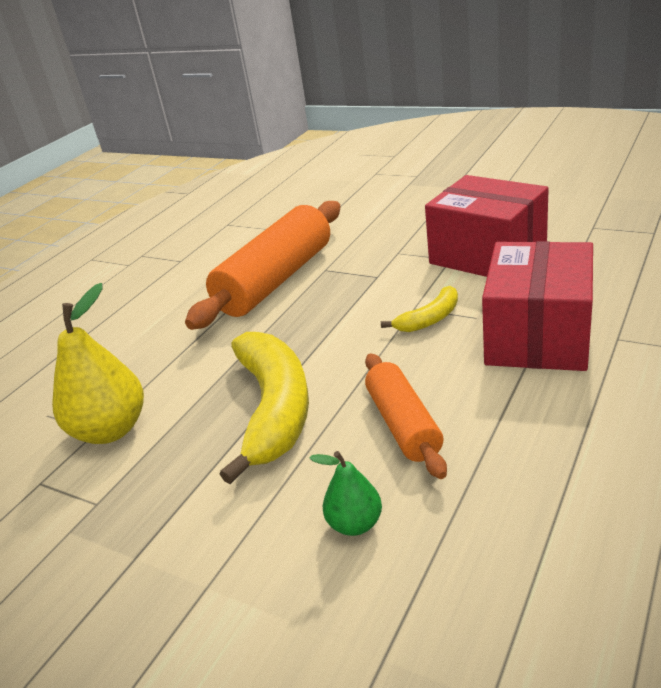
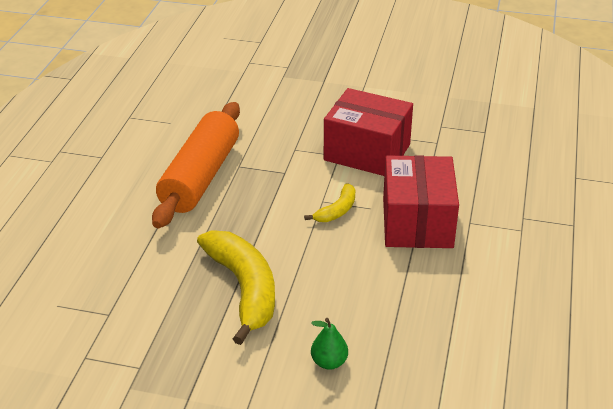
camera: 20 degrees left, 5 degrees up
yellow pear [52,283,144,444] -> none
orange rolling pin [365,353,447,479] -> none

